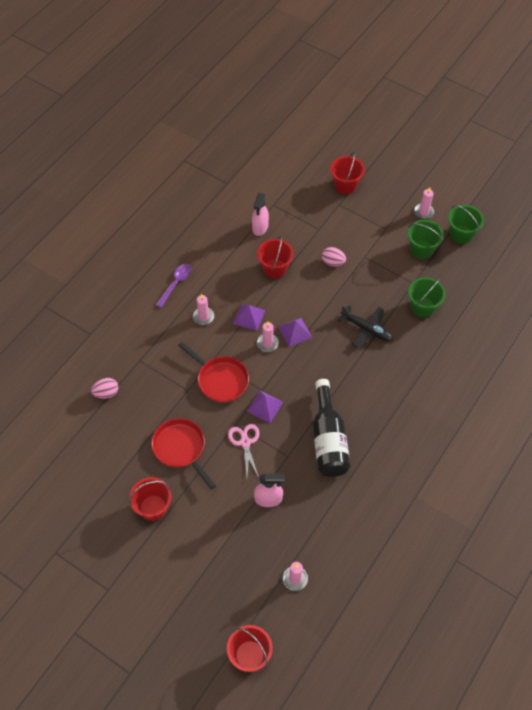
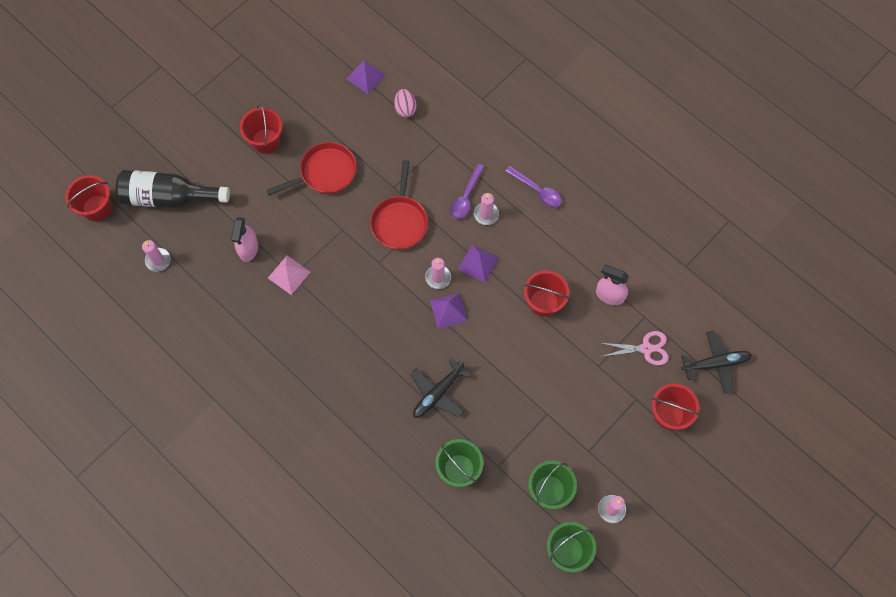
camera: 100 degrees right, 10 degrees up
red pan [178,342,249,402] -> red pan turned 45 degrees counterclockwise [370,160,428,250]
pink scissors [228,424,259,478] -> pink scissors moved to [601,331,669,365]
purple pyramid [247,391,283,423] -> purple pyramid moved to [346,59,386,94]
black bottle [313,379,351,477] -> black bottle moved to [116,170,230,208]
pink egg [322,247,346,266] -> none
none -> pink pyramid [268,256,310,295]
none -> purple spoon [450,164,484,219]
none -> black plane [681,331,752,393]

